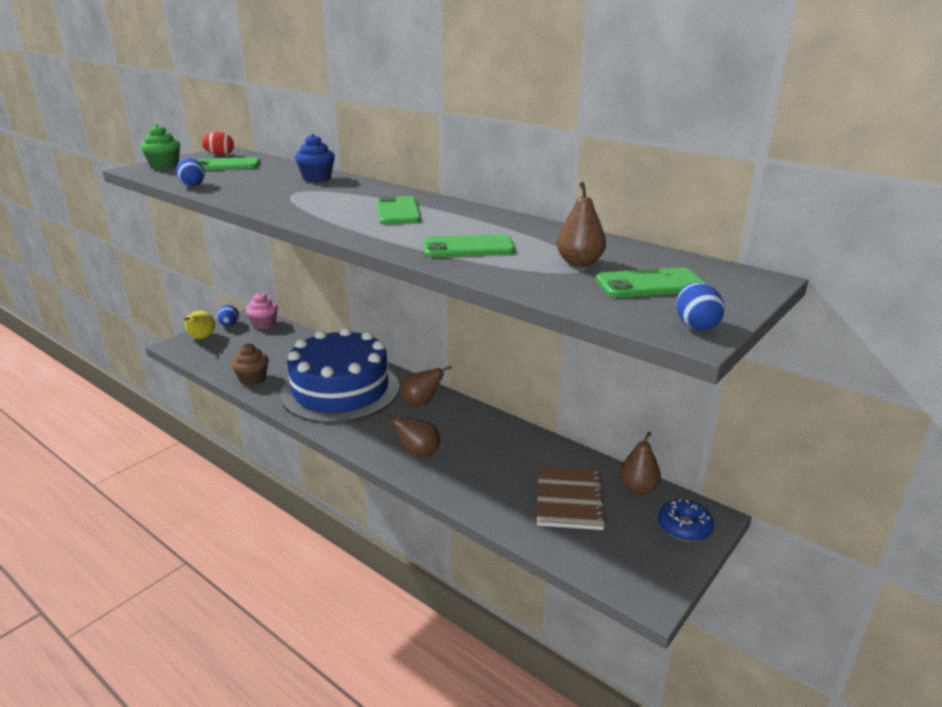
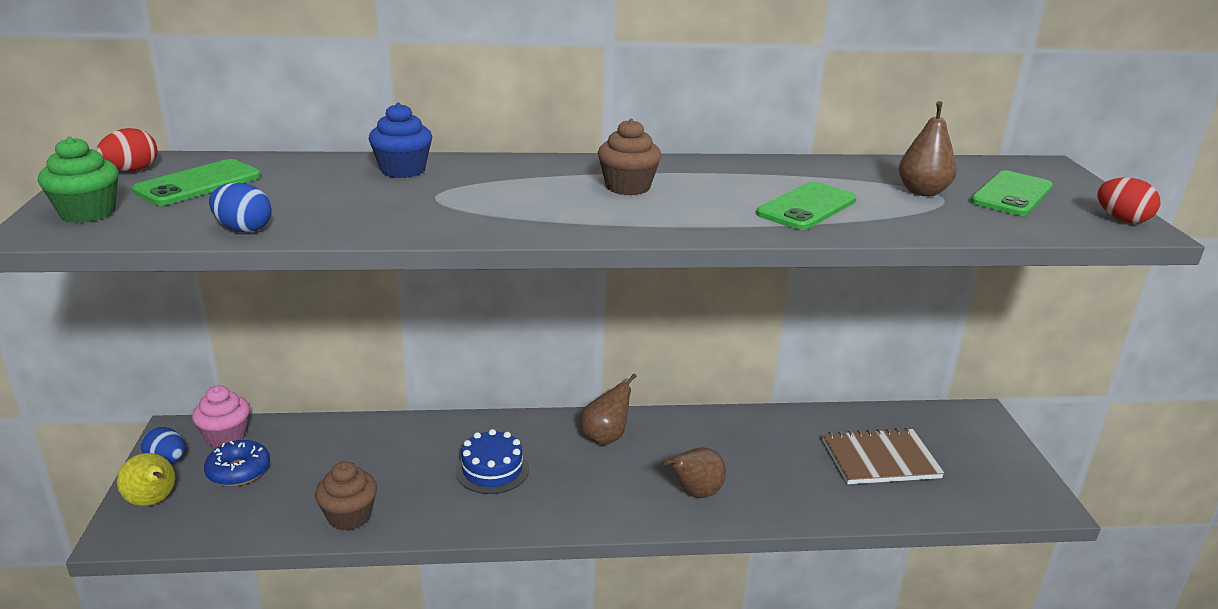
camera: 45 degrees left, 0 degrees up
blue cake [280,327,400,423] -> blue cake [456,429,529,494], size x0.42
green phone [377,196,421,224] -> brown cupcake [598,119,662,195]
brown notebook [537,466,607,530] -> brown notebook turned 60 degrees counterclockwise [822,428,944,484]
brown pear [619,432,661,495] -> none
blue donut [658,499,714,542] -> blue donut moved to [204,440,270,486]
blue egg [676,282,725,331] -> red egg [1097,178,1160,223]

